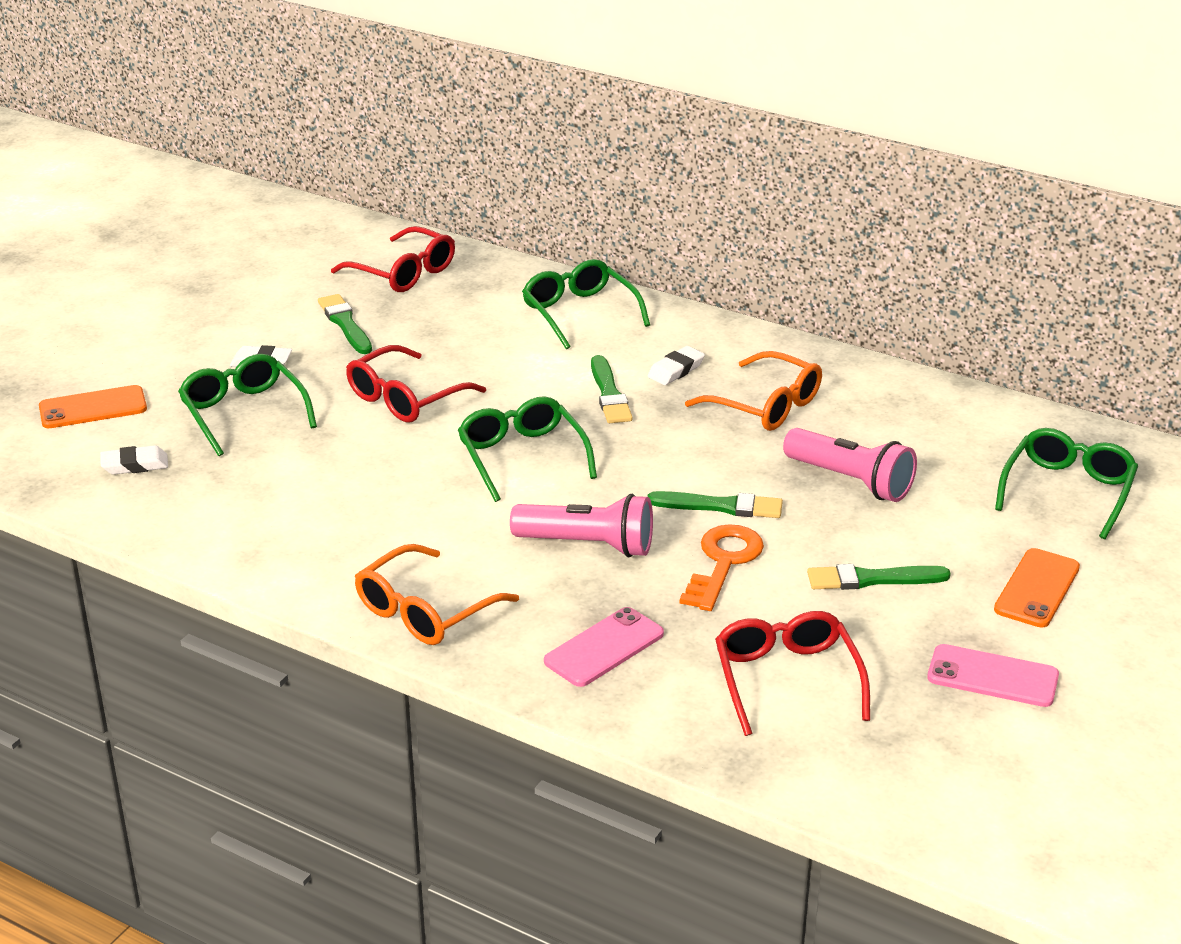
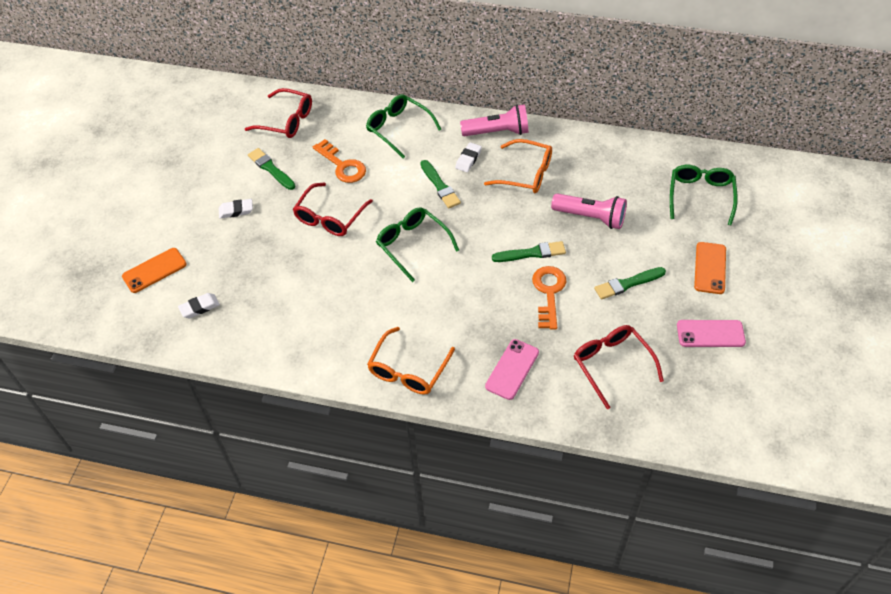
camera: 15 degrees left, 20 degrees up
green glasses [178,354,317,456] -> none
pink flashlight [510,494,653,557] -> pink flashlight moved to [460,104,529,136]
none -> orange key [313,139,366,183]

